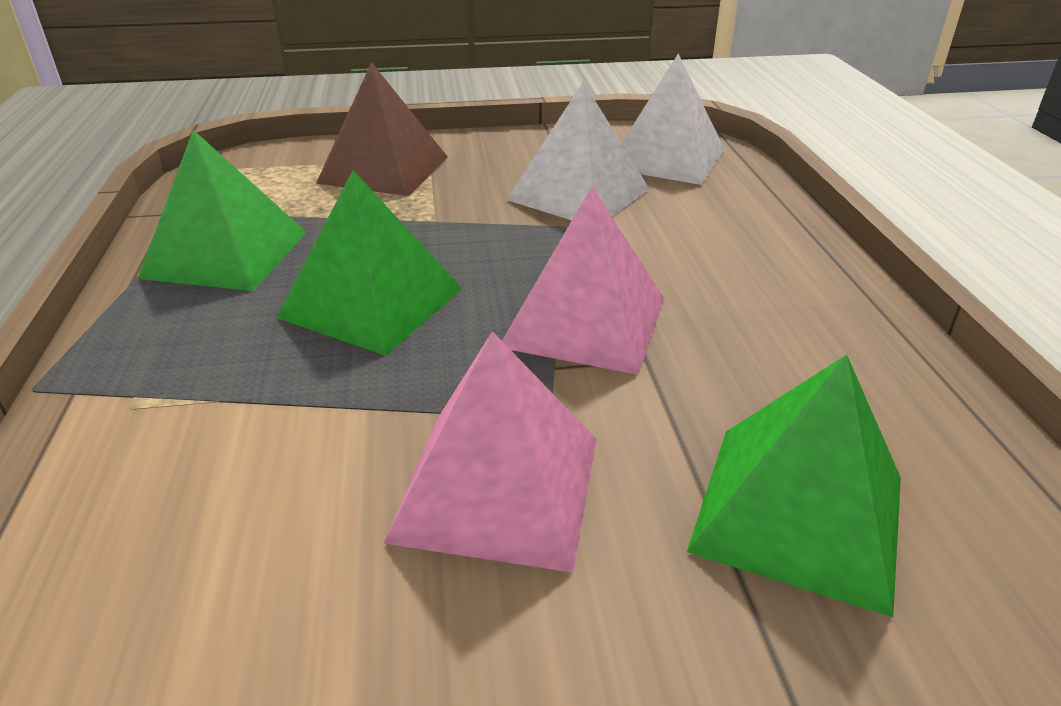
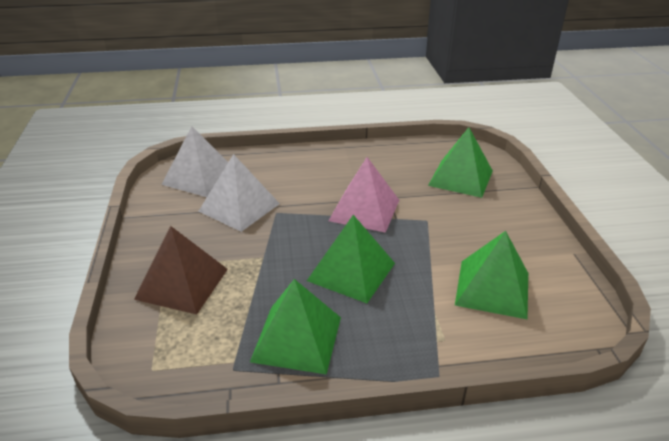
camera: 90 degrees left, 0 degrees up
pink pyramid [384,331,597,573] -> none
none -> green pyramid [455,231,528,319]

